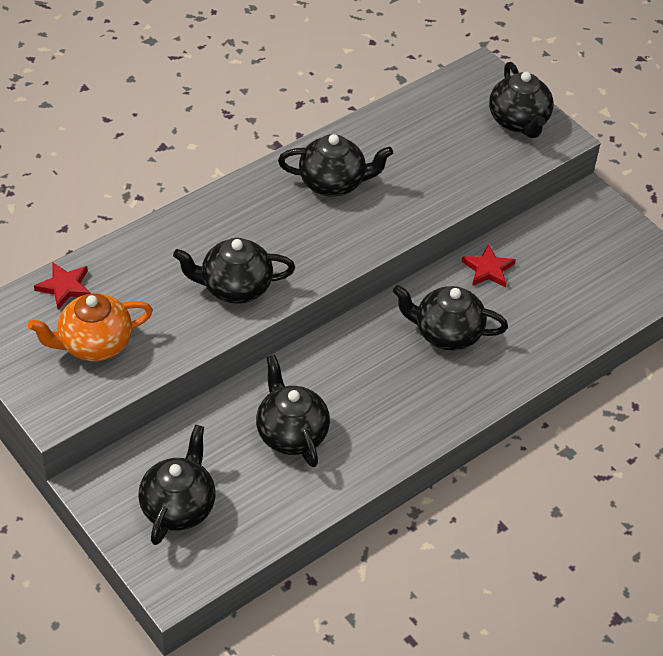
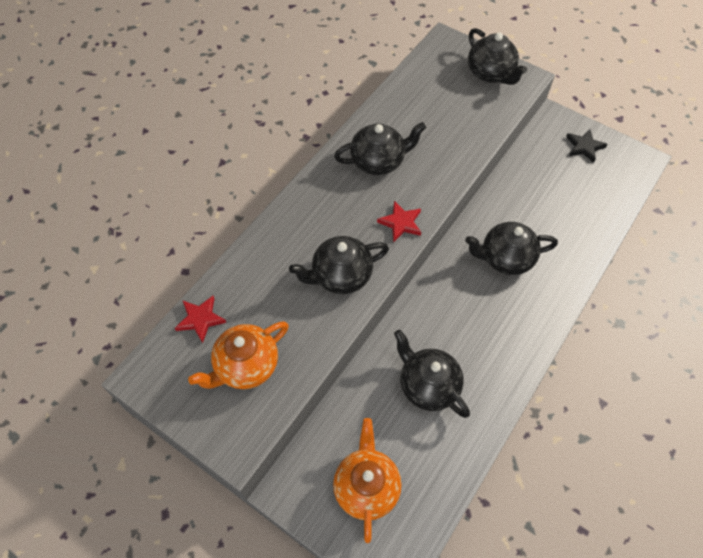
camera: 15 degrees left, 10 degrees up
black teapot [138,425,216,545] -> orange teapot [333,418,402,543]
red star [461,244,516,288] -> red star moved to [377,201,421,242]
none -> black star [566,129,607,163]

